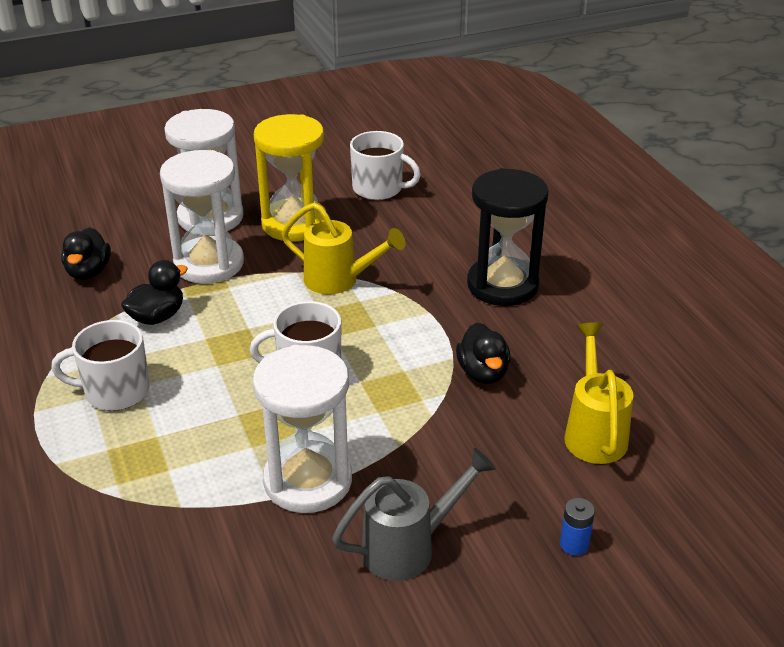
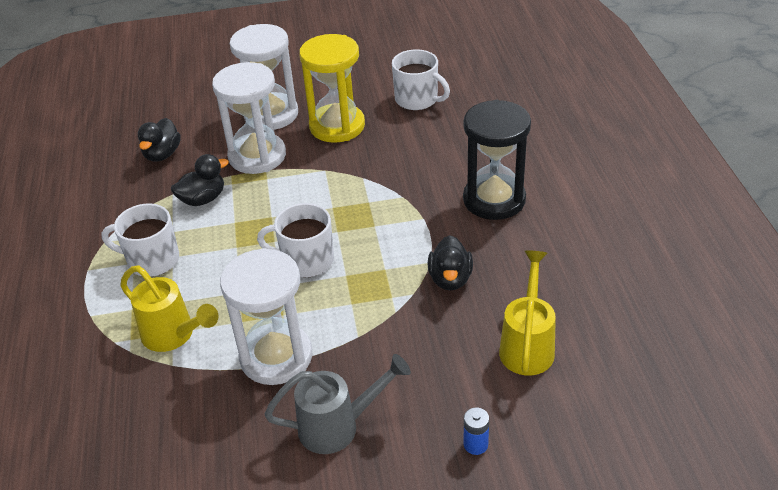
camera: 15 degrees right, 5 degrees up
yellow watering can [282,202,406,294] -> yellow watering can moved to [120,266,218,352]

